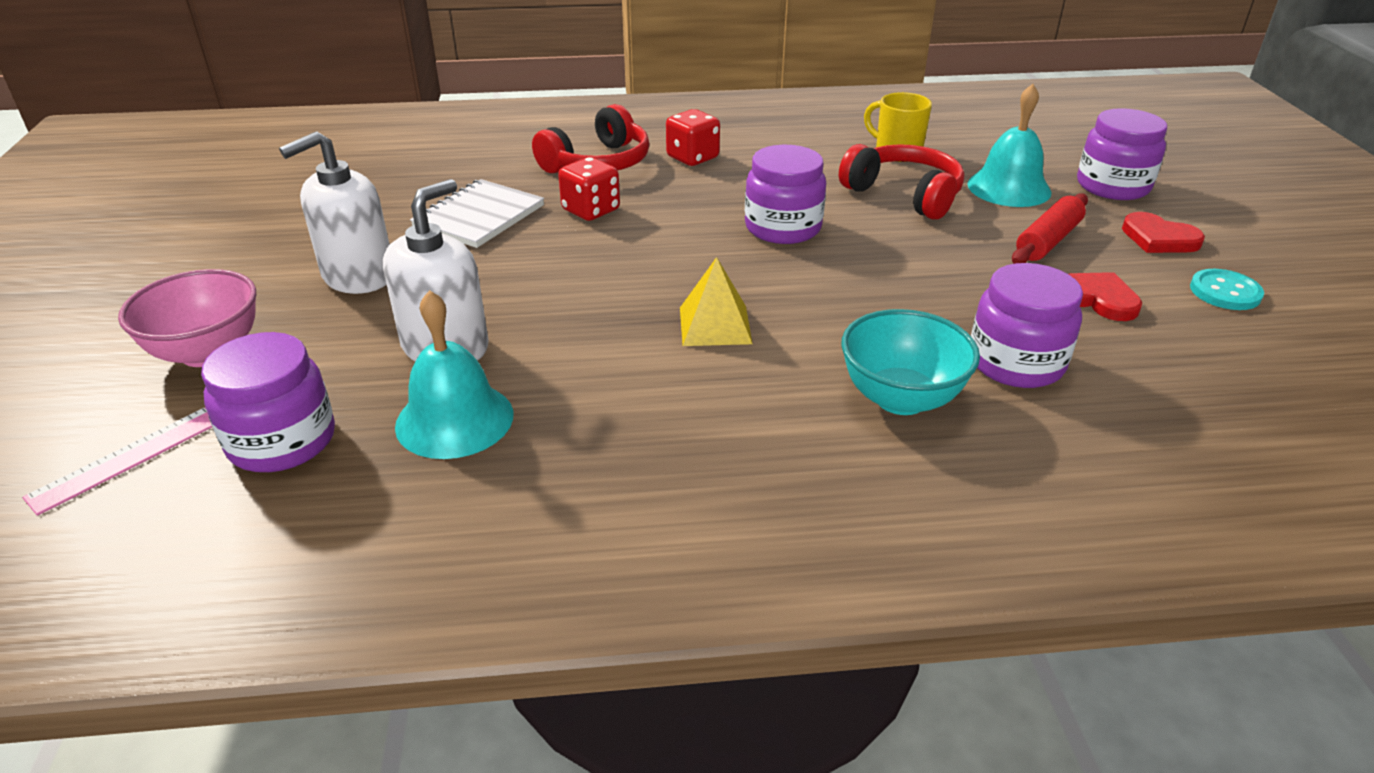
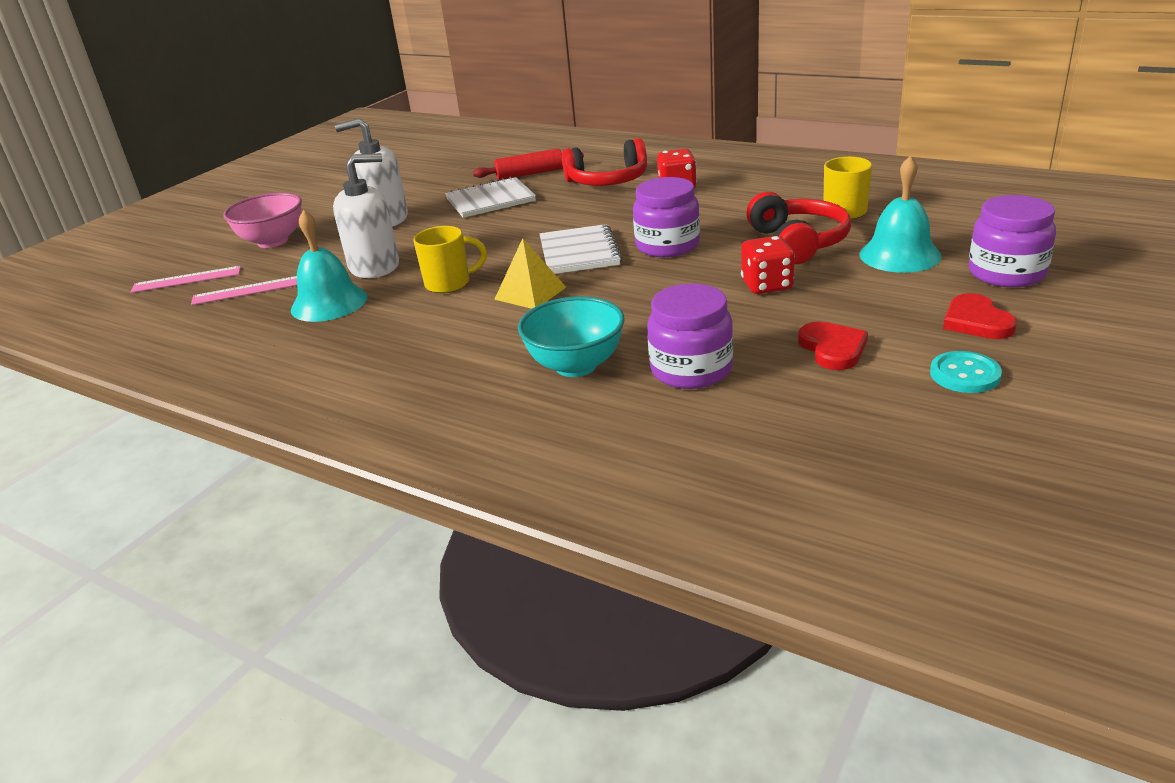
camera: 40 degrees right, 5 degrees down
purple jar [201,332,335,472] -> pink ruler [191,276,297,305]
red dice [558,157,620,221] -> red dice moved to [741,236,795,294]
red rolling pin [1012,193,1088,264] -> red rolling pin moved to [473,149,584,180]
none -> yellow mug [413,226,487,293]
none -> white notebook [540,224,622,274]

